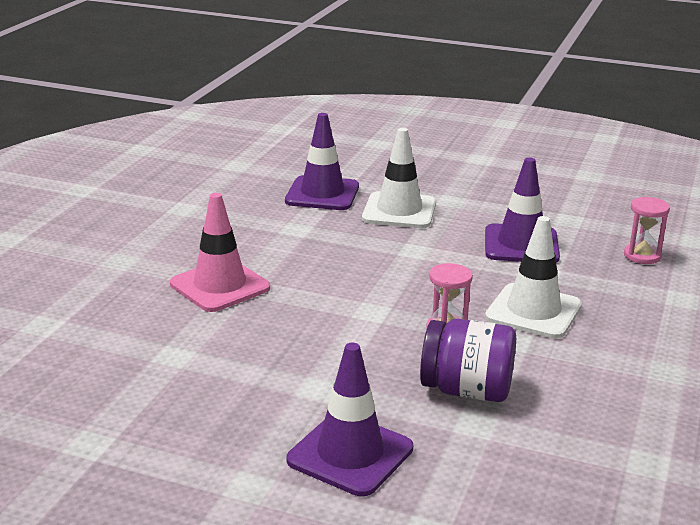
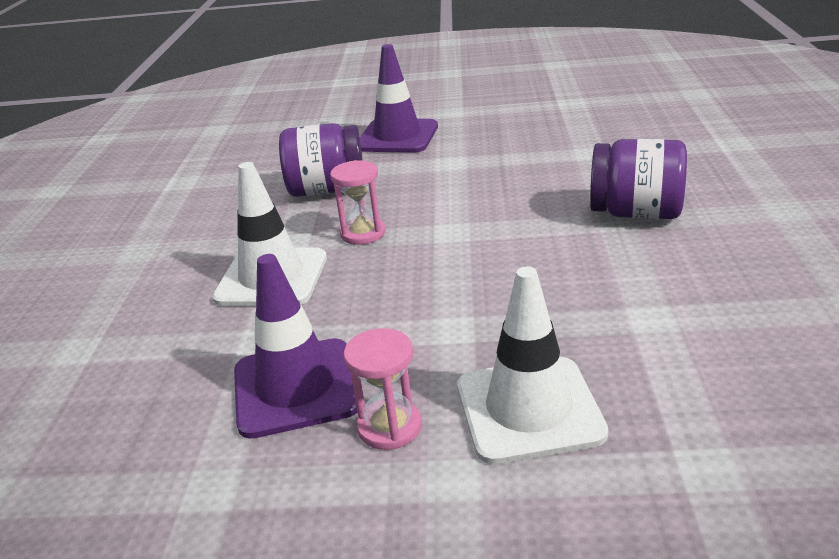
camera: 165 degrees right, 5 degrees up
pink traffic cone [170,193,270,312] -> purple jar [590,139,687,219]
purple traffic cone [285,113,359,210] -> none
pink hourglass [624,197,670,264] -> pink hourglass moved to [344,328,422,450]

